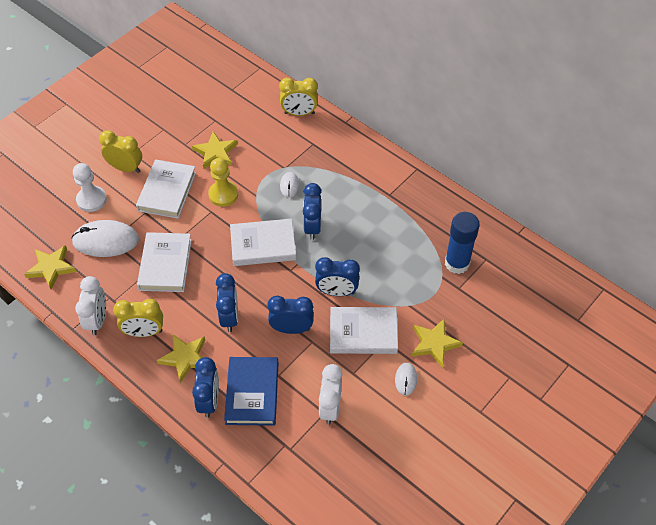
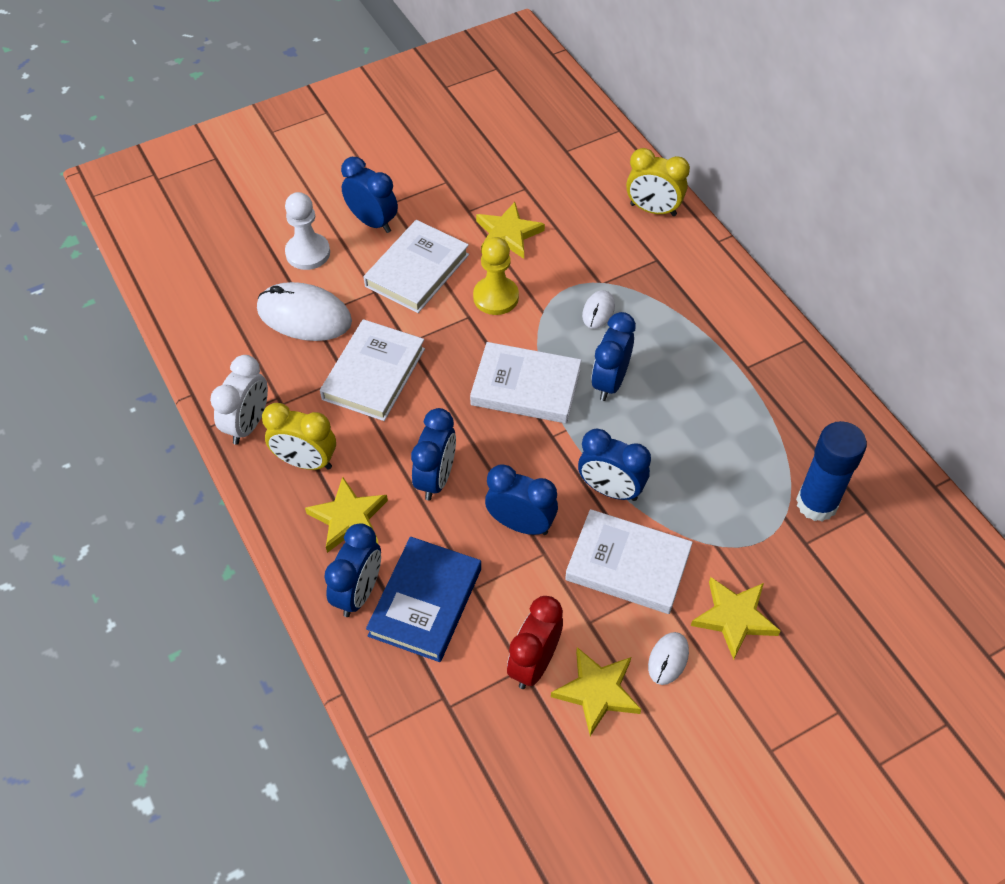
camera: 20 degrees right, 0 degrees up
yellow star [24,245,77,289] -> yellow star moved to [551,647,641,736]
yellow clock [99,130,142,173] -> blue clock [341,157,398,233]
white clock [319,364,343,425] -> red clock [507,596,563,689]

